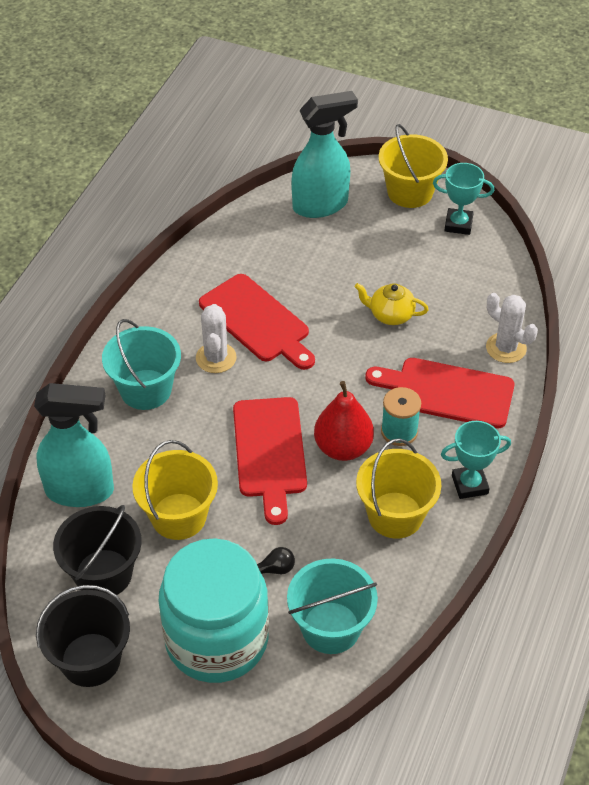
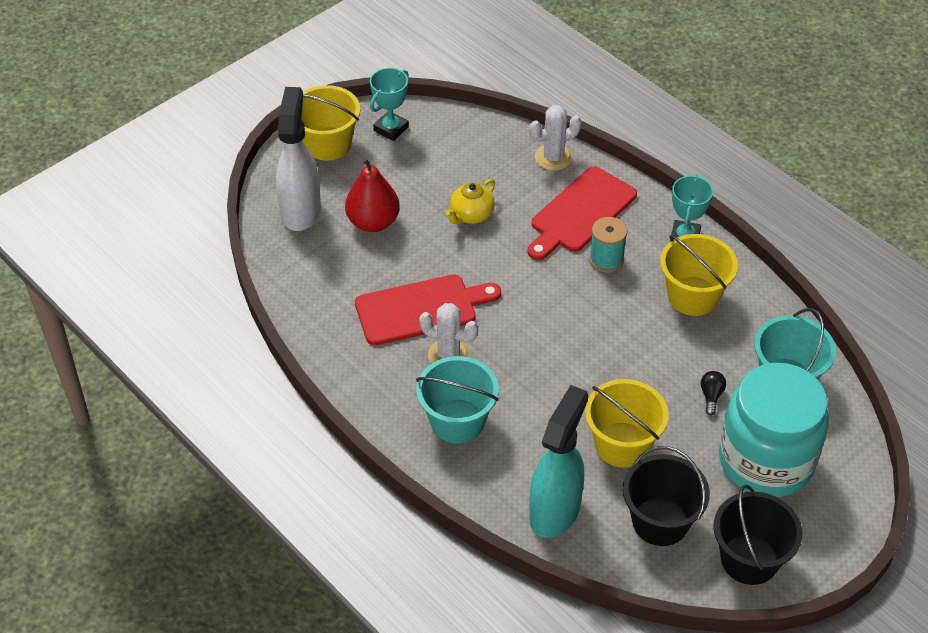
camera: 65 degrees left, 0 degrees up
red cutting board [233,397,307,525] -> none
turquoise spray bottle [291,91,358,218] -> white spray bottle [276,87,321,231]
red pear [314,381,374,461] -> red pear moved to [345,158,400,232]

